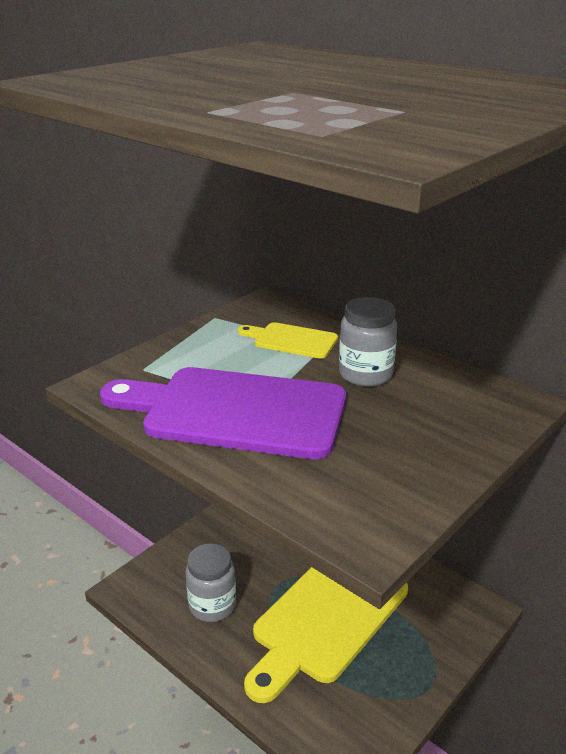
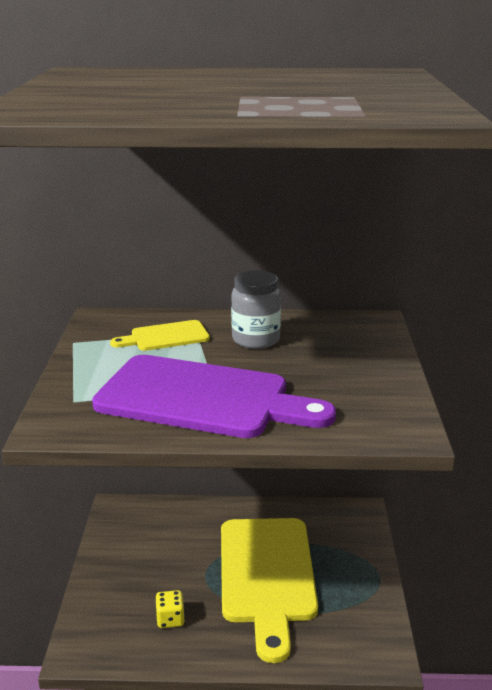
camera: 40 degrees left, 5 degrees down
purple cutting board [100,367,346,459] -> purple cutting board turned 135 degrees counterclockwise [92,355,336,438]
grey jar [186,543,236,622] -> yellow dice [155,590,184,628]

